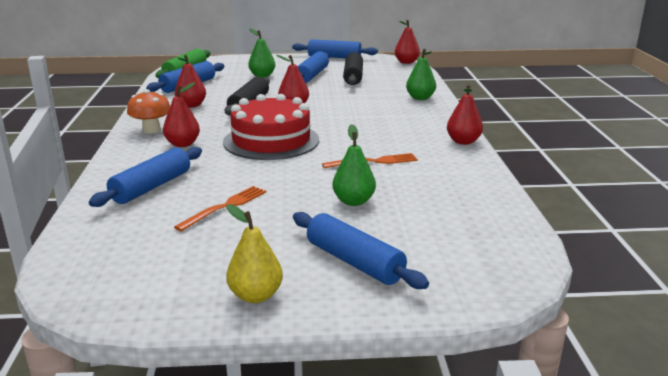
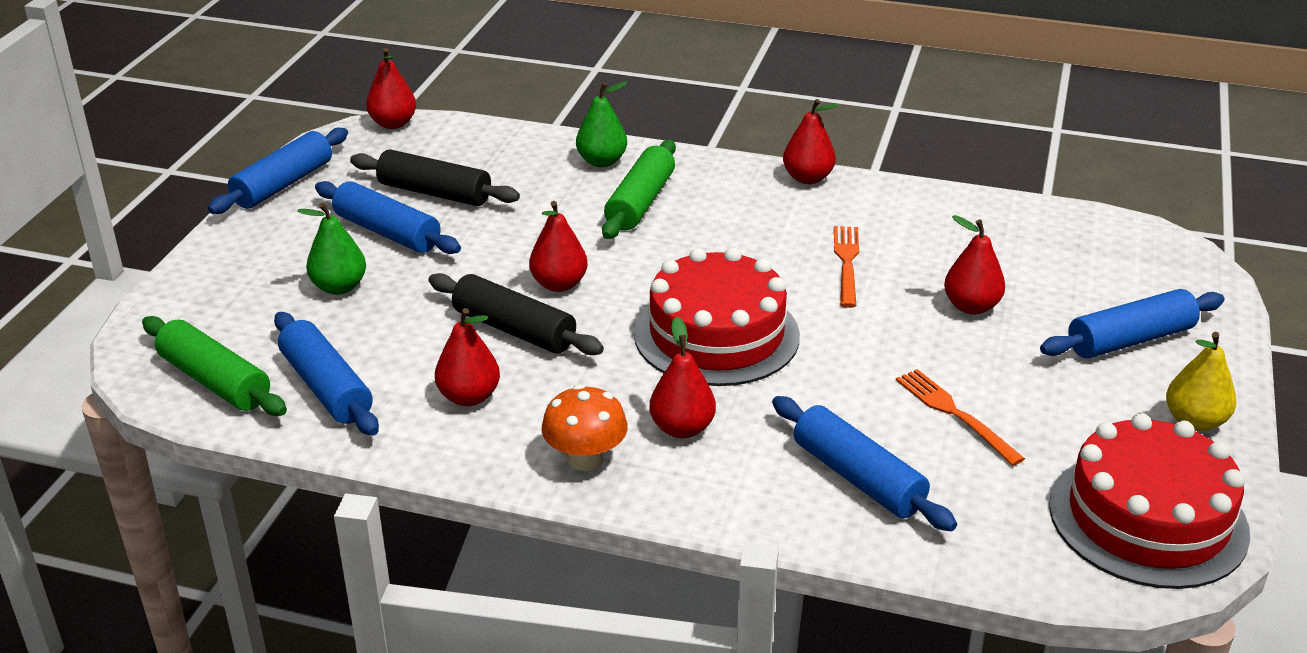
camera: 70 degrees left, 10 degrees up
green pear [332,124,376,206] -> red pear [944,215,1005,314]
none -> green rolling pin [602,140,676,239]
none -> red cake [1049,413,1250,589]

